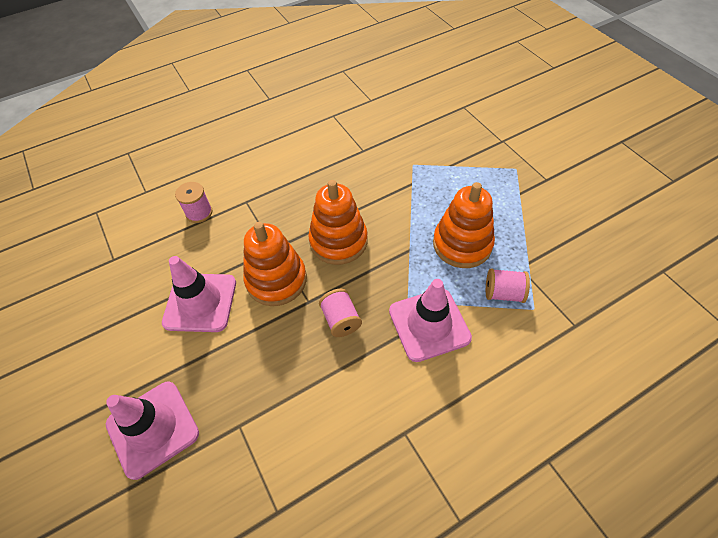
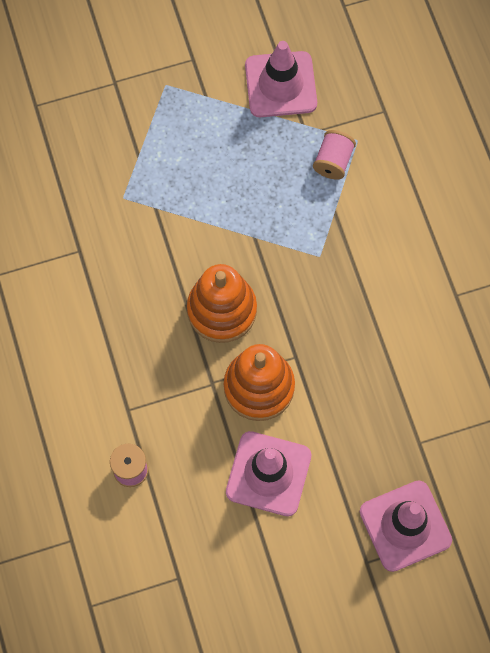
camera: 80 degrees left, 15 degrees up
pink spool [319,289,362,337] -> none
pink traffic cone [389,279,472,362] -> pink traffic cone moved to [245,41,317,117]
orange stacking toy [433,182,495,268] -> none

